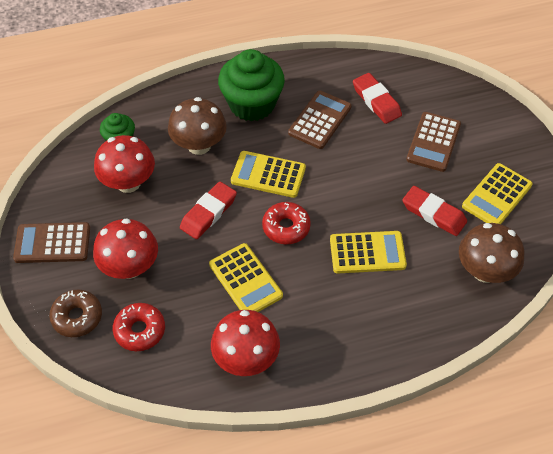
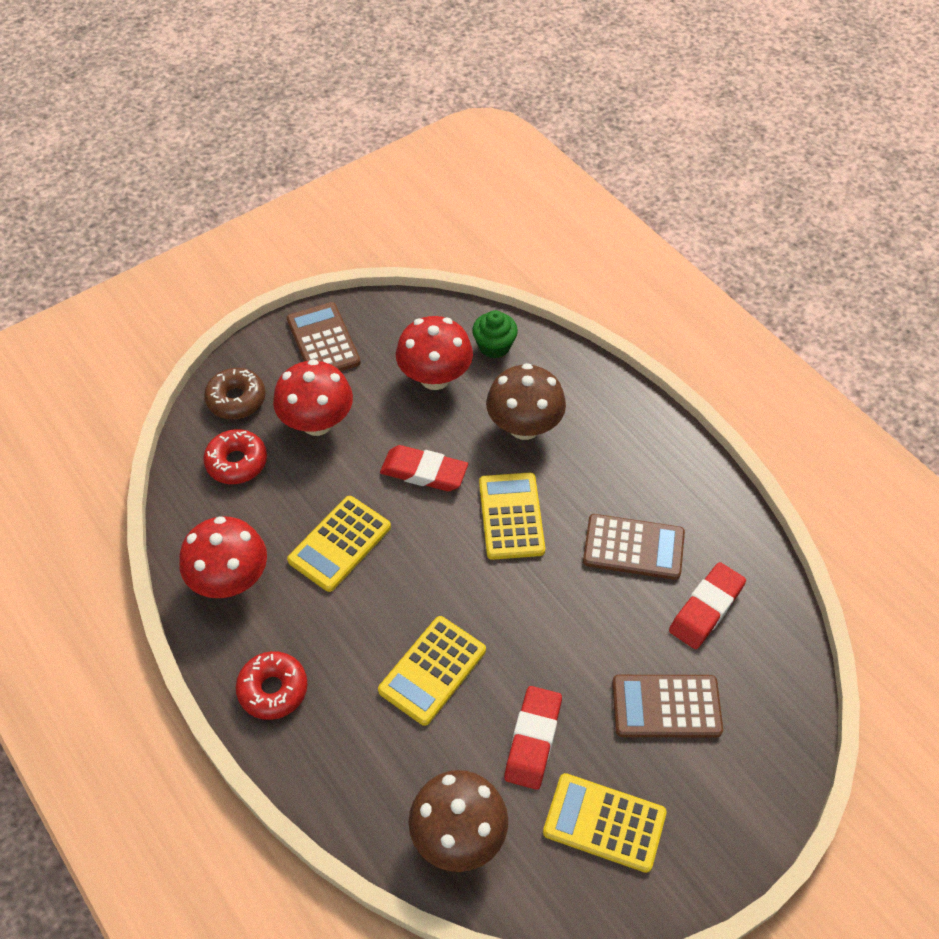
camera: 70 degrees right, 0 degrees up
green cupcake [218,49,285,121] -> none
red donut [262,202,311,244] -> red donut moved to [236,651,308,720]
yellow calculator [330,231,407,273] -> yellow calculator turned 60 degrees clockwise [378,616,486,726]

